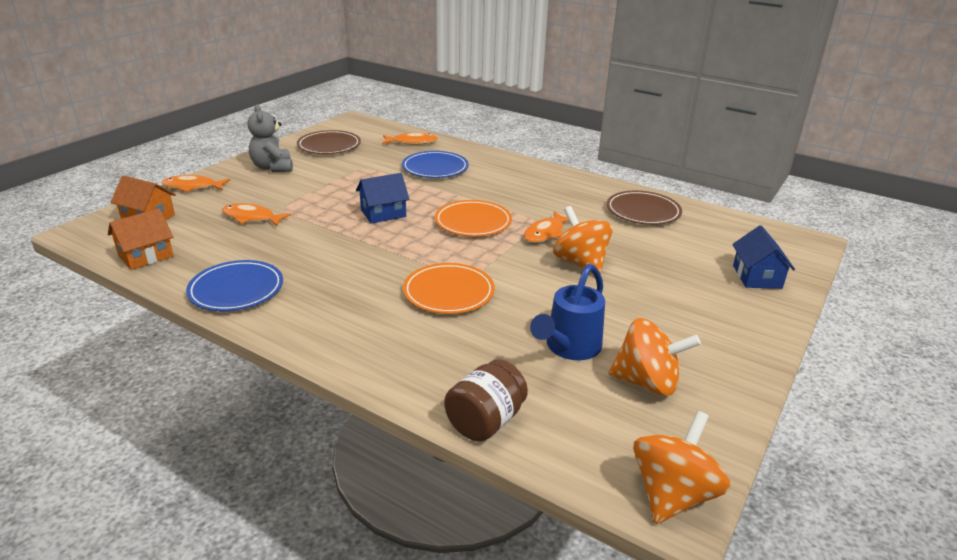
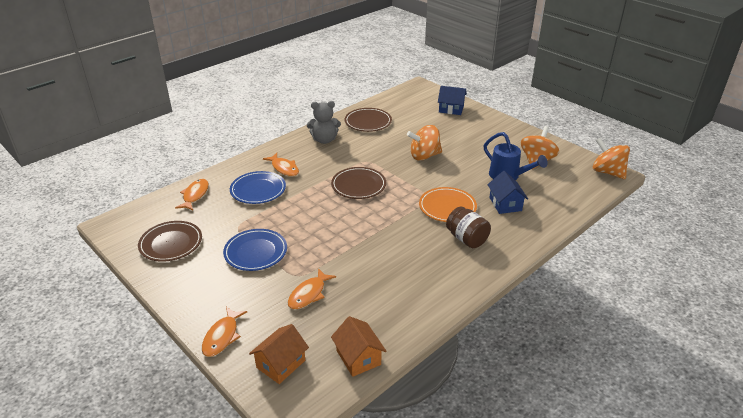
camera: 75 degrees left, 5 degrees up
blue plate [186,260,283,311] -> blue plate moved to [223,229,287,271]
grey teddy bear [248,104,293,172] -> grey teddy bear moved to [307,101,341,144]
blue house [356,173,410,224] -> blue house moved to [488,171,528,214]
orange plate [435,200,512,236] -> brown plate [331,167,386,199]
brown jar [444,359,528,442] -> brown jar moved to [446,207,491,248]
orange fish [524,211,569,243] -> orange fish moved to [263,153,299,177]

